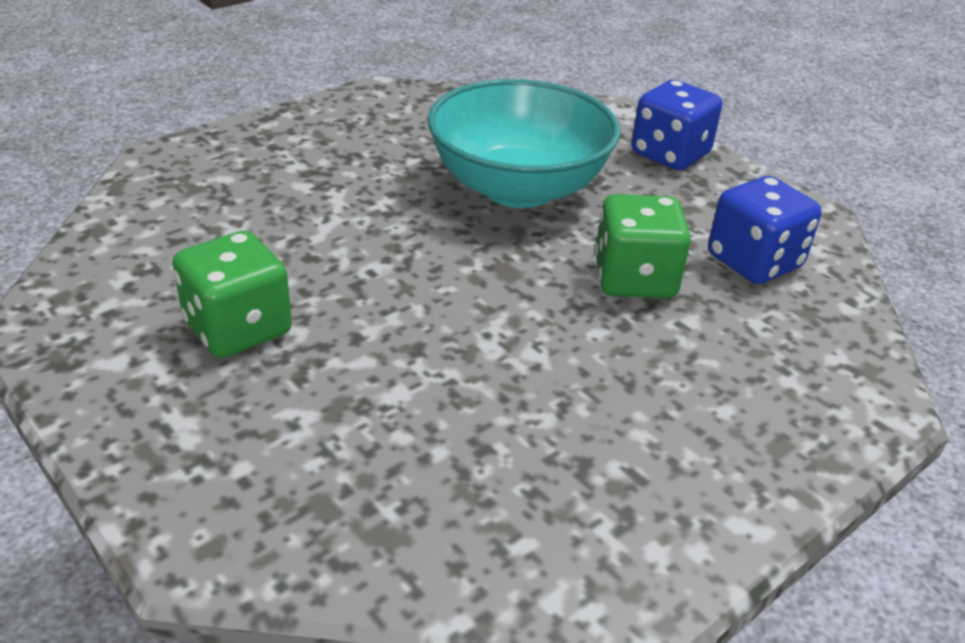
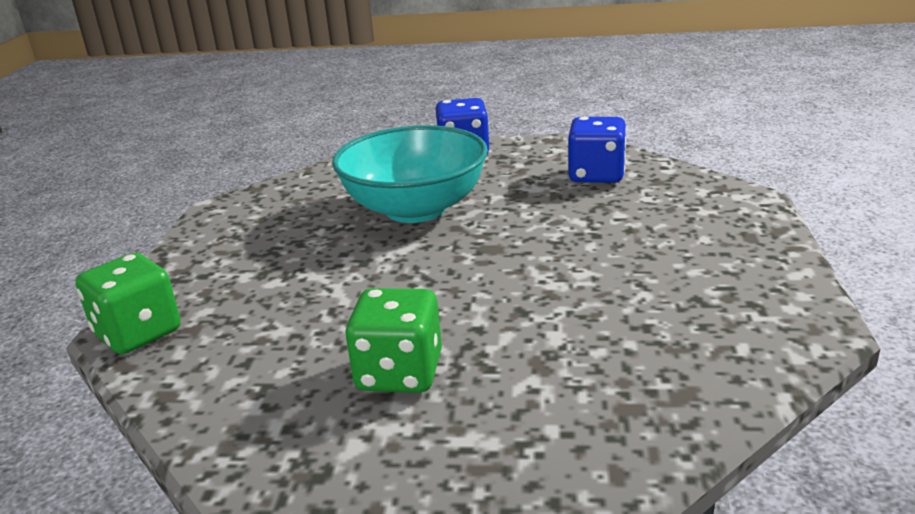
camera: 40 degrees left, 10 degrees down
green dice [595,194,691,298] -> green dice moved to [76,253,181,354]

